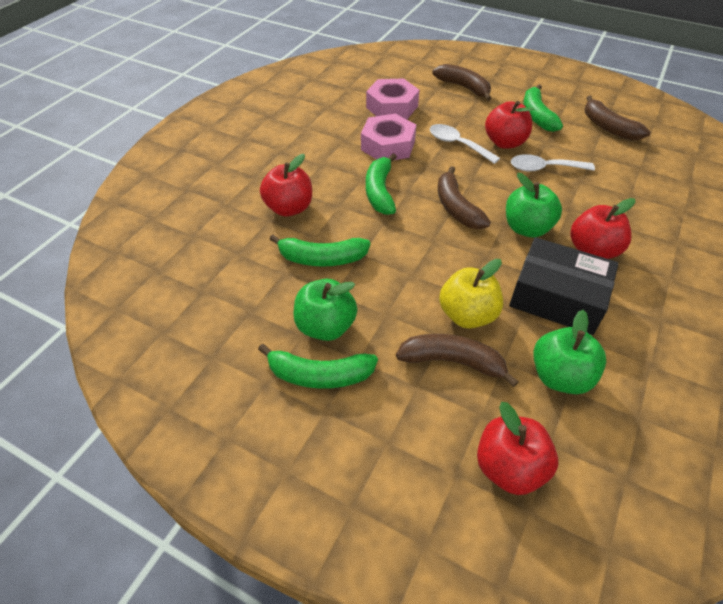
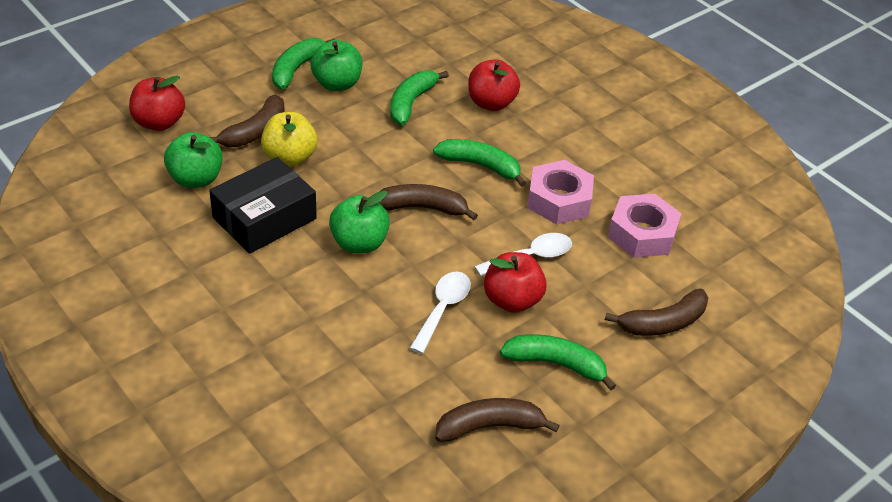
camera: 110 degrees right, 5 degrees down
red apple [570,198,635,259] -> none

